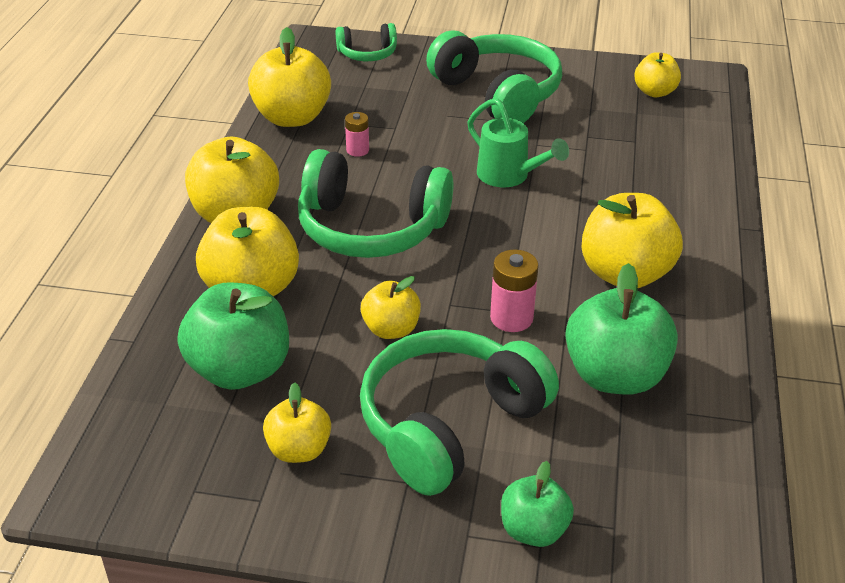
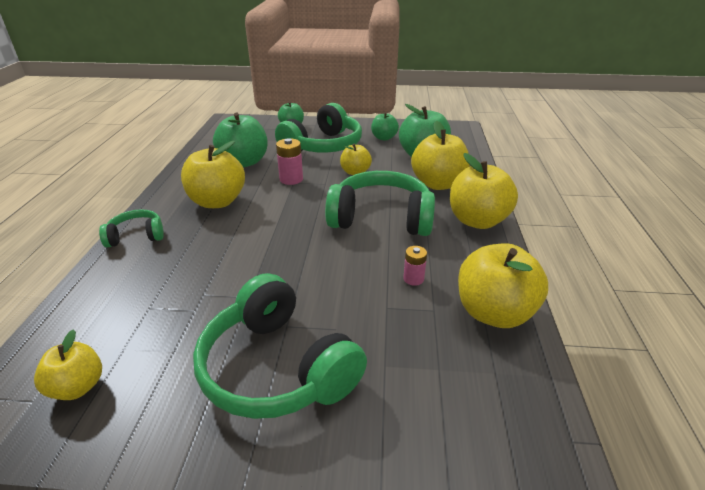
camera: 175 degrees right, 5 degrees down
yellow apple [263,382,331,463] -> green apple [371,112,399,141]
green headphones [336,23,397,61] -> green headphones moved to [99,209,164,247]
green watering can [467,98,569,187] -> none

